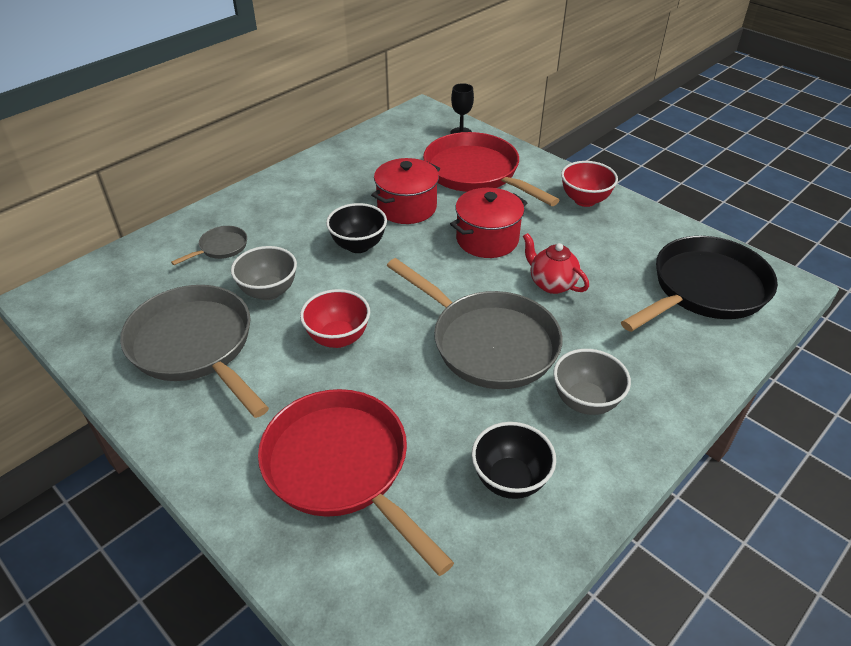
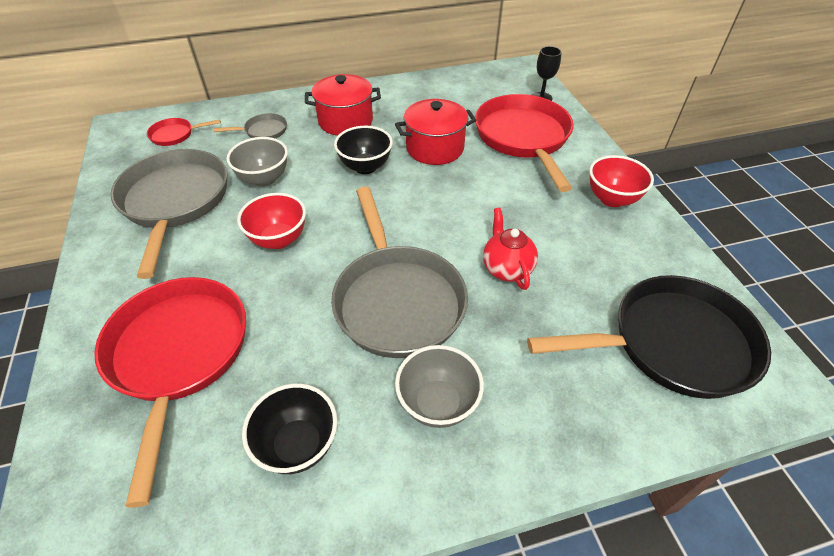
camera: 30 degrees right, 5 degrees up
red pot [450,188,528,258] -> red pot moved to [305,74,381,136]
none -> red pan [147,118,221,146]

